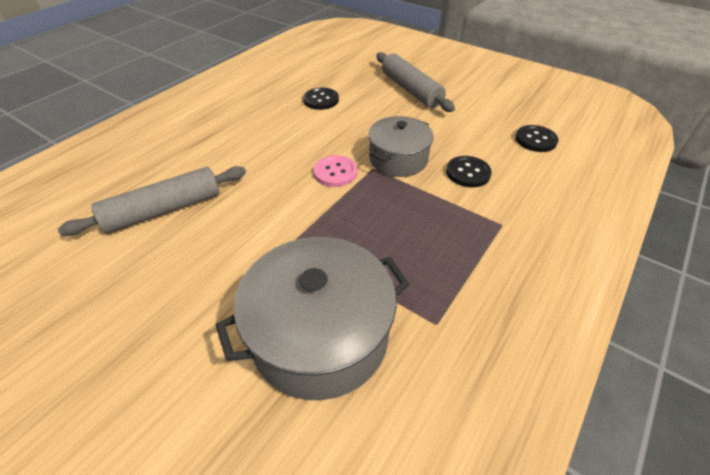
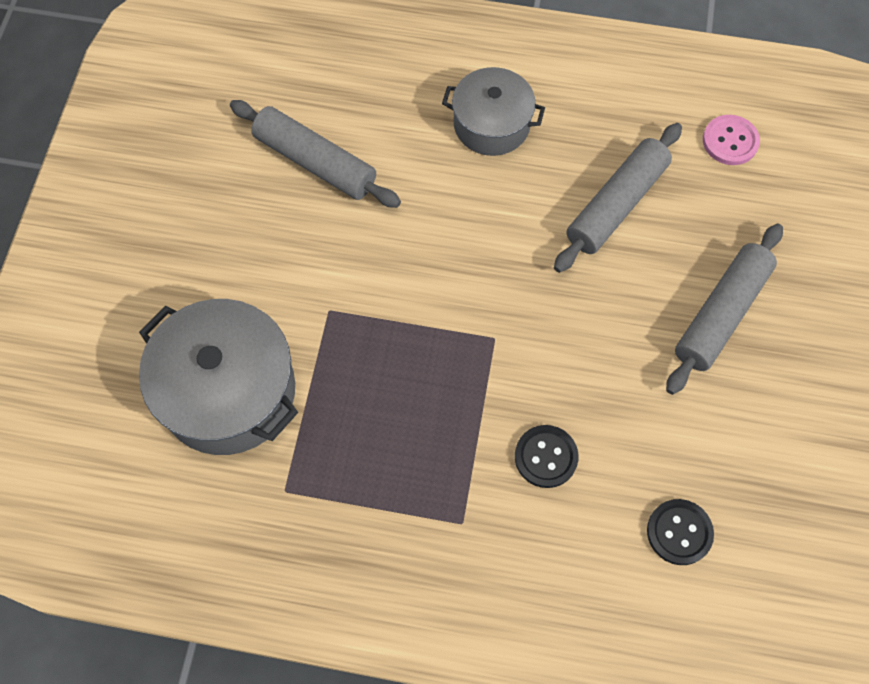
camera: 65 degrees right, 20 degrees up
black button [303,88,339,110] -> grey rolling pin [554,123,682,273]
pink button [314,155,357,187] -> pink button moved to [703,115,760,165]
grey pot [368,116,434,177] -> grey pot moved to [442,67,545,156]

